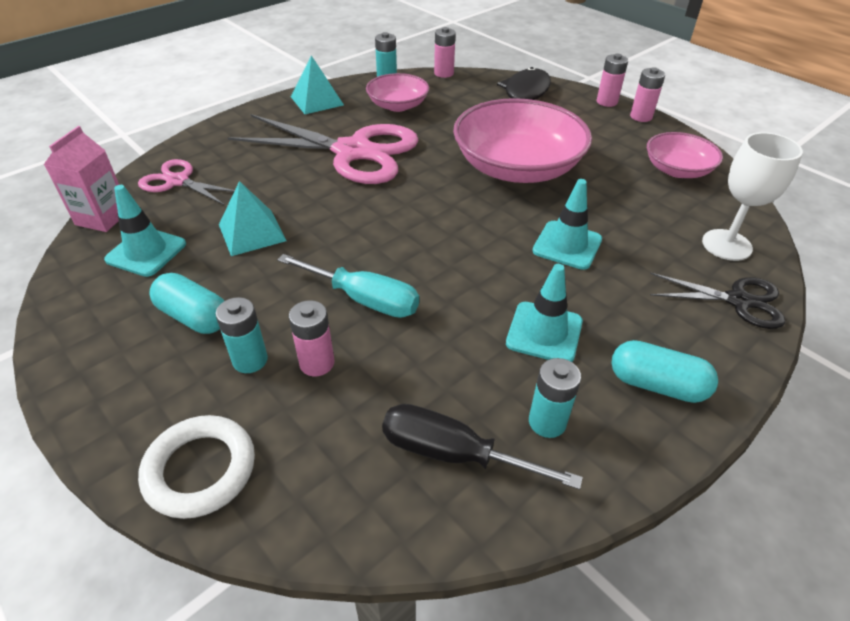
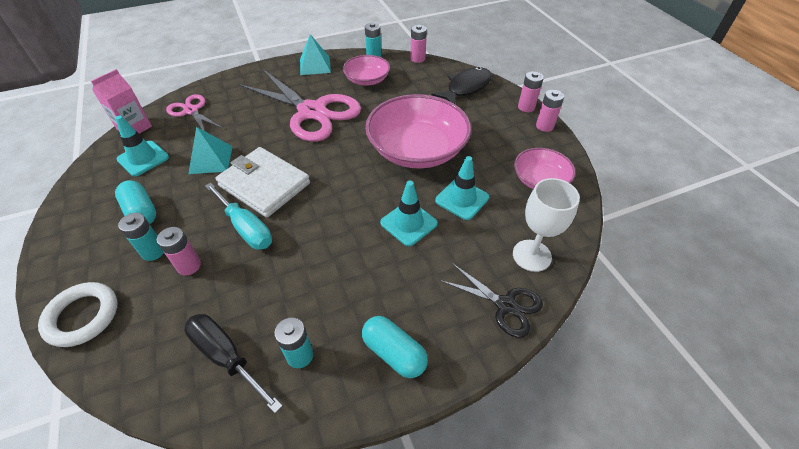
camera: 20 degrees right, 5 degrees up
turquoise traffic cone [506,264,583,362] -> turquoise traffic cone moved to [435,156,489,220]
none -> white wallet [215,147,310,217]

